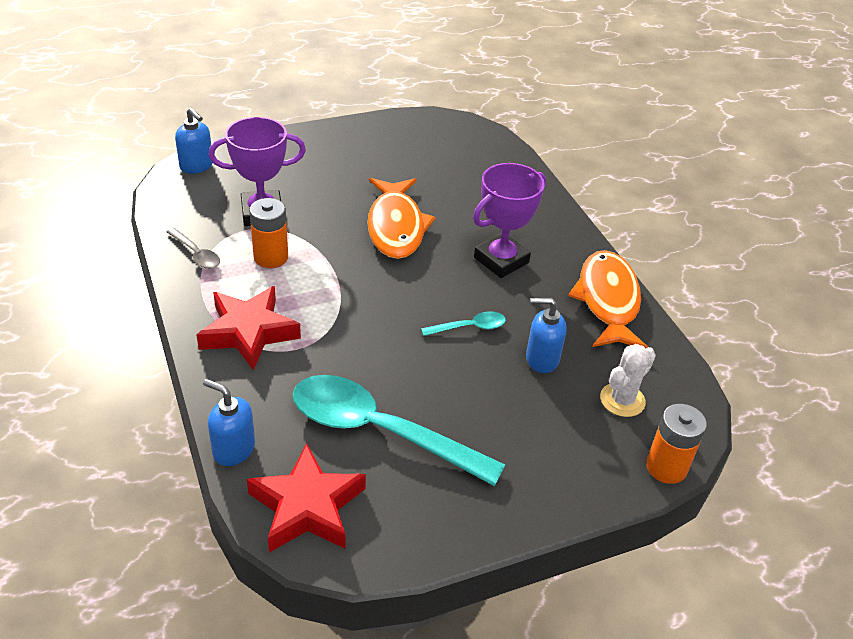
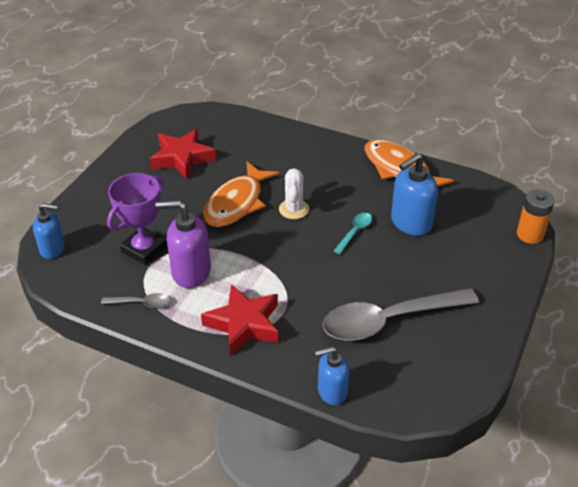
camera: 40 degrees left, 0 degrees up
red star [247,443,366,553] -> red star moved to [150,129,216,179]
orange battery [249,198,288,268] -> purple soap dispenser [155,200,211,288]
turquoise spoon [293,375,505,486] -> grey spoon [322,288,479,341]
orange fish [367,178,436,259] -> orange fish turned 75 degrees clockwise [203,161,279,227]
purple trophy [473,163,546,278] -> none
blue soap dispenser [526,298,567,373] -> blue soap dispenser [391,153,438,236], size x1.52
white cactus [600,344,656,417] -> white cactus moved to [279,168,309,219]

